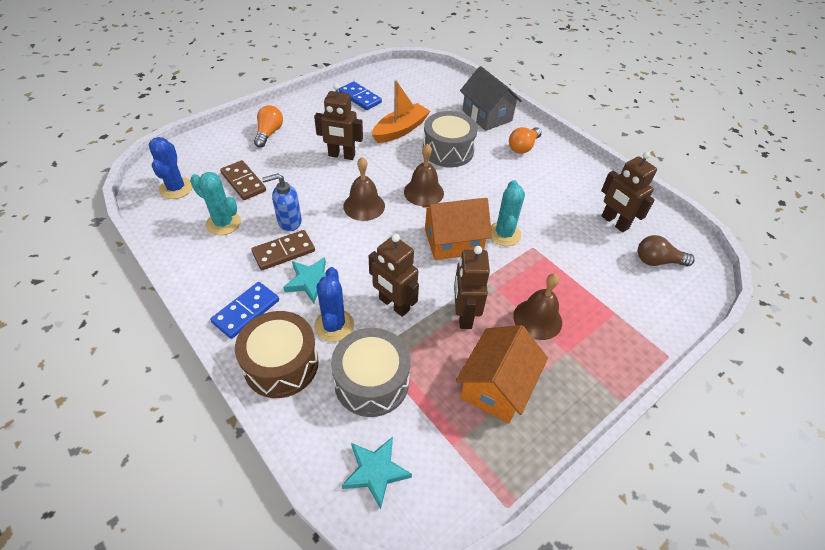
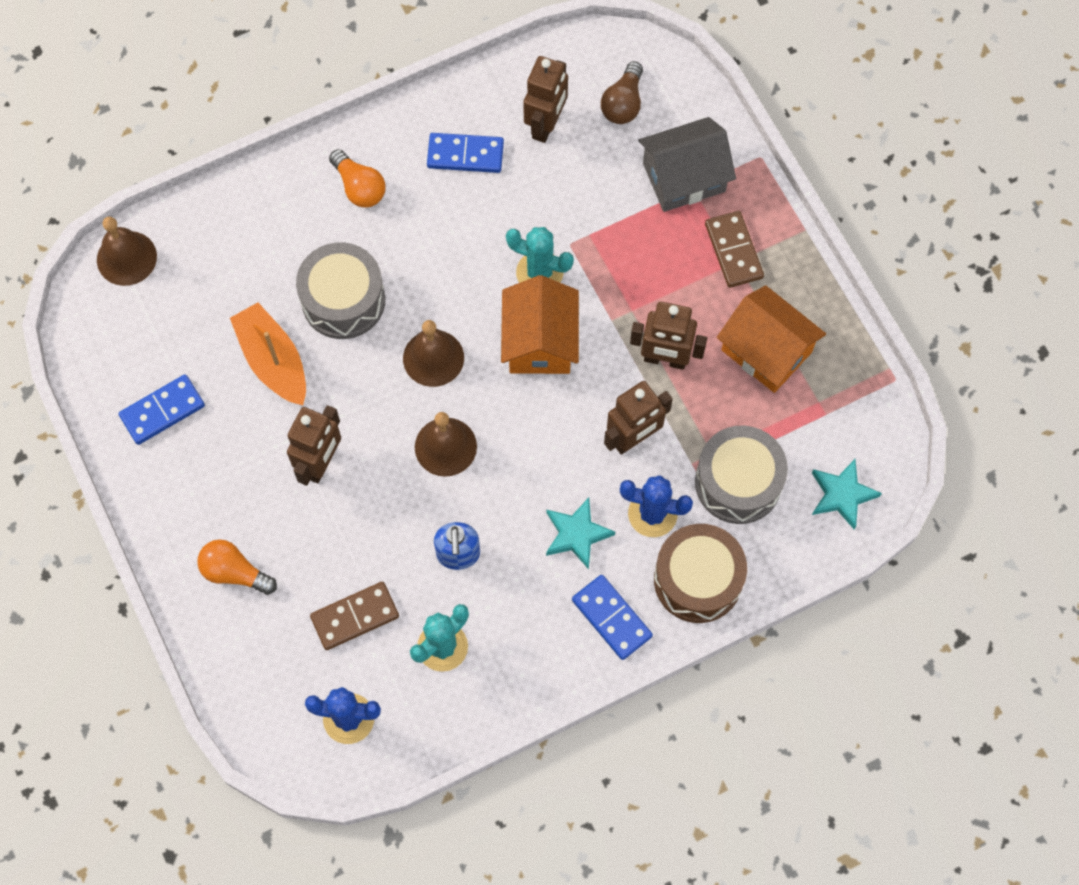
camera: 75 degrees left, 20 degrees up
brown domino [251,230,315,270] -> brown domino moved to [705,211,764,288]
grey house [460,66,522,131] -> grey house moved to [638,117,736,212]
brown bell [513,273,562,340] -> brown bell moved to [97,217,157,286]
brown robot [601,152,657,232] -> brown robot turned 45 degrees counterclockwise [523,56,568,143]
none -> blue domino [427,133,504,173]

